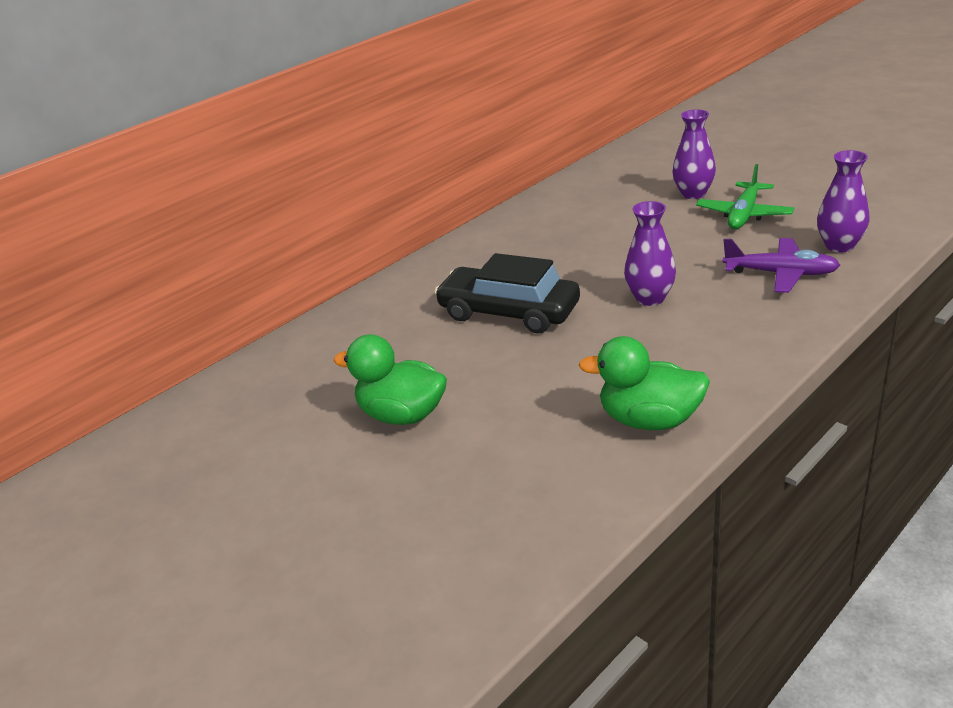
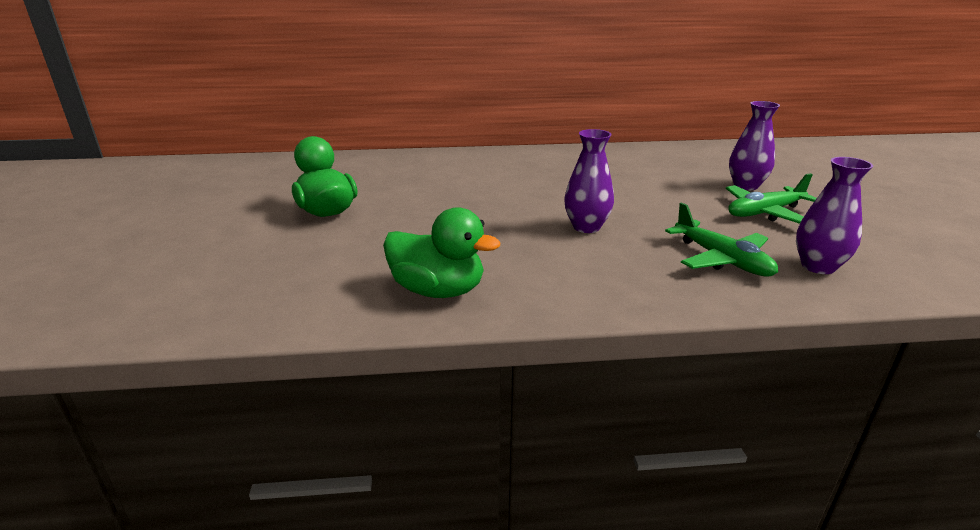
camera: 35 degrees right, 5 degrees down
black car [434,253,580,333] -> none
green duck [578,336,710,430] -> green duck turned 150 degrees clockwise [383,207,501,298]
purple plane [723,238,840,293] -> green plane [665,202,778,276]

